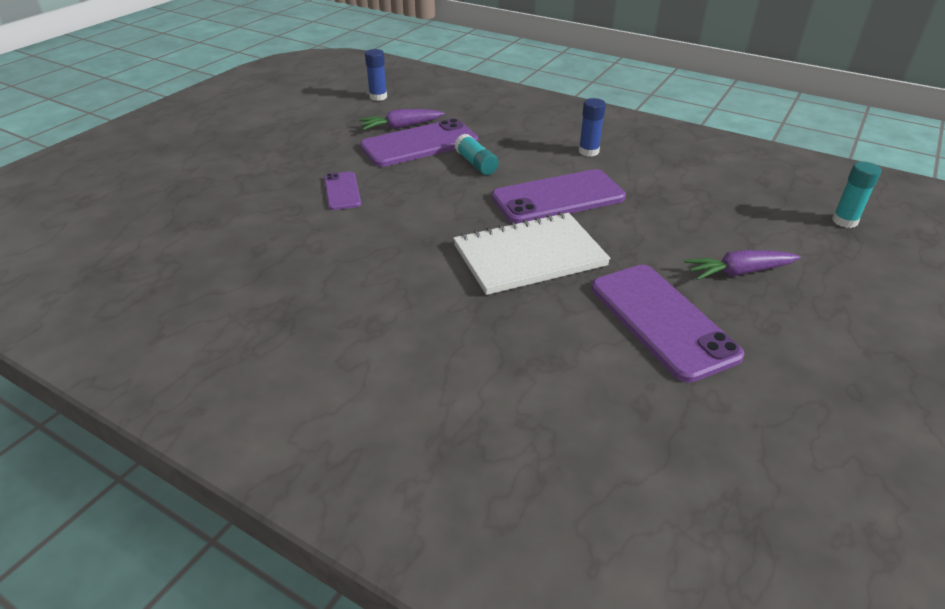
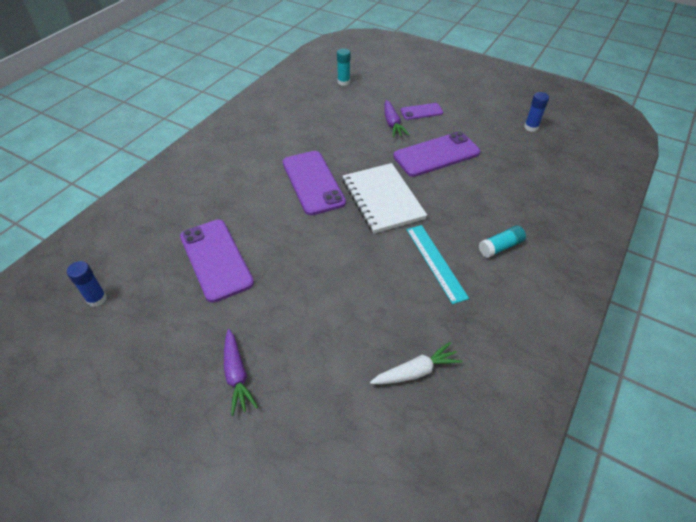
camera: 90 degrees left, 10 degrees up
purple phone [324,172,361,210] -> purple phone moved to [400,103,443,120]
purple carrot [359,109,444,130] -> purple carrot moved to [224,329,258,416]
turquoise glue stick [454,134,499,175] -> turquoise glue stick moved to [479,225,526,258]
blue glue stick [579,98,606,157] -> blue glue stick moved to [524,92,549,132]
none -> white carrot [370,342,463,385]
none -> turquoise ruler [407,225,469,304]

